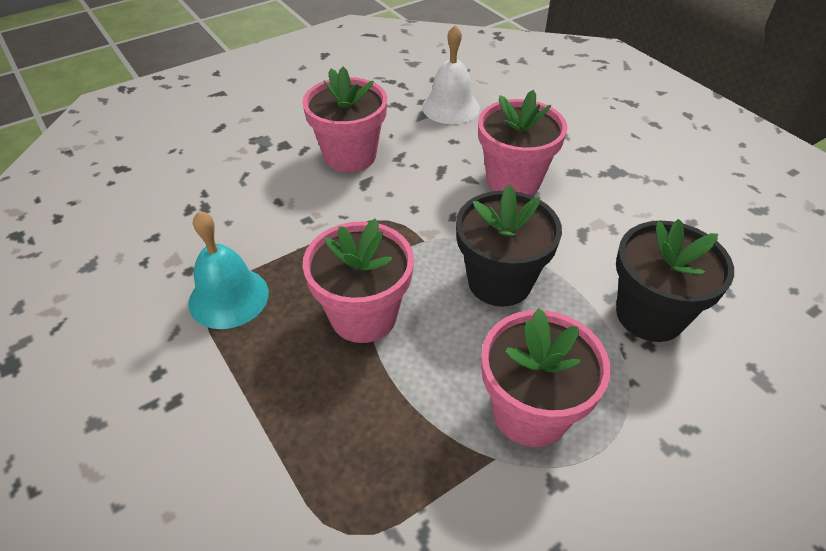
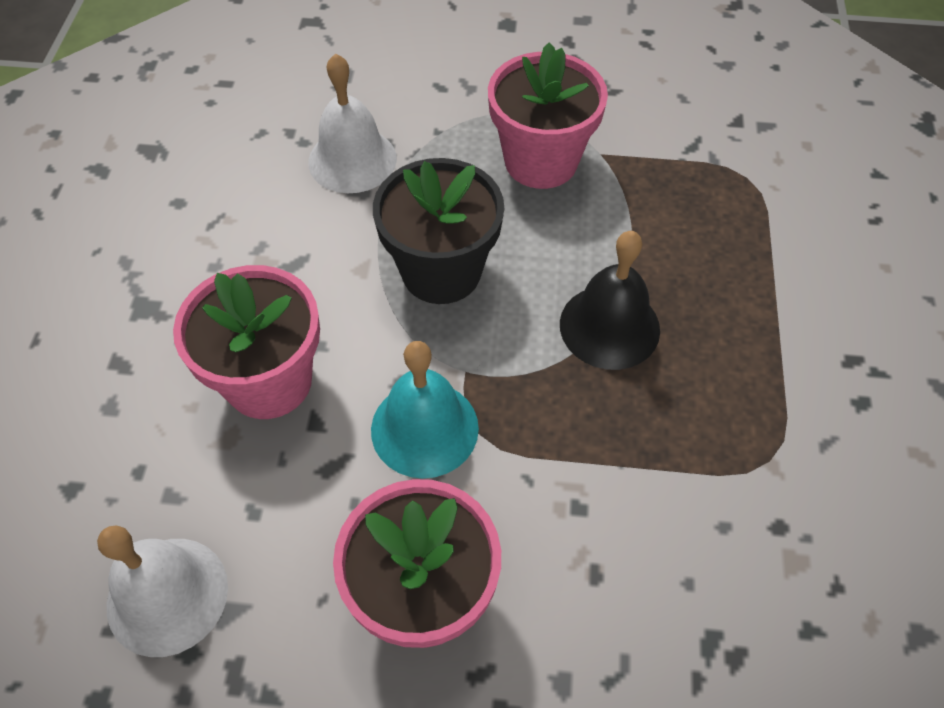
camera: 140 degrees left, 10 degrees up
turquoise bell [188,211,269,329] -> turquoise bell moved to [371,341,479,479]
pink flower pot [302,218,414,343] -> black bell [560,231,660,370]
black flower pot [616,219,734,342] -> white bell [308,53,397,193]

